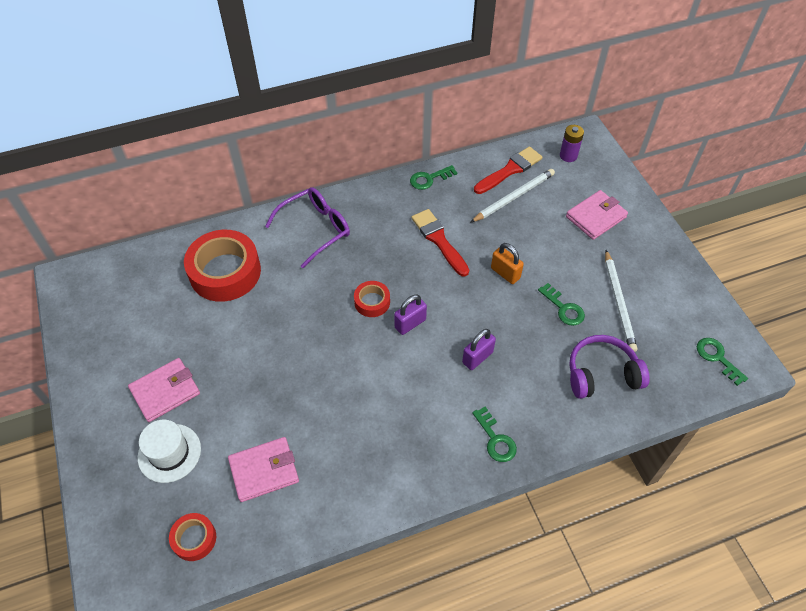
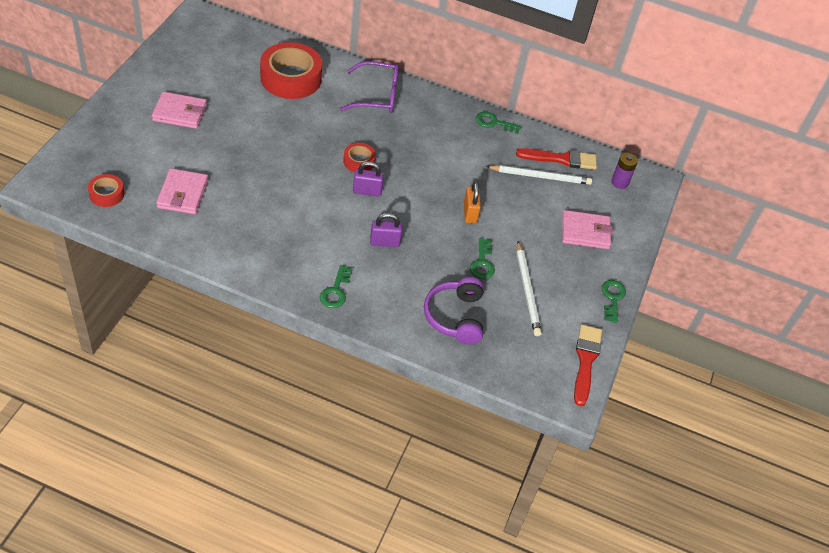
camera: 35 degrees right, 5 degrees down
white hat [138,420,201,483] -> none
pink wallet [228,437,299,502] -> pink wallet turned 75 degrees clockwise [156,168,208,214]
red brush [411,209,469,277] -> red brush moved to [574,325,602,406]
purple headphones [569,335,650,399] -> purple headphones turned 120 degrees counterclockwise [424,277,483,344]
white pencil [605,250,637,352] -> white pencil turned 45 degrees counterclockwise [517,241,542,336]
green key [697,338,748,386] -> green key moved to [602,280,626,323]

